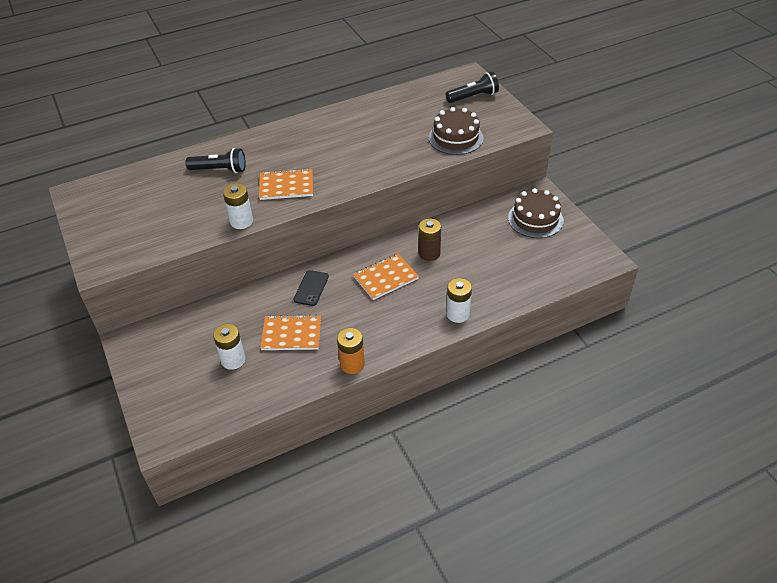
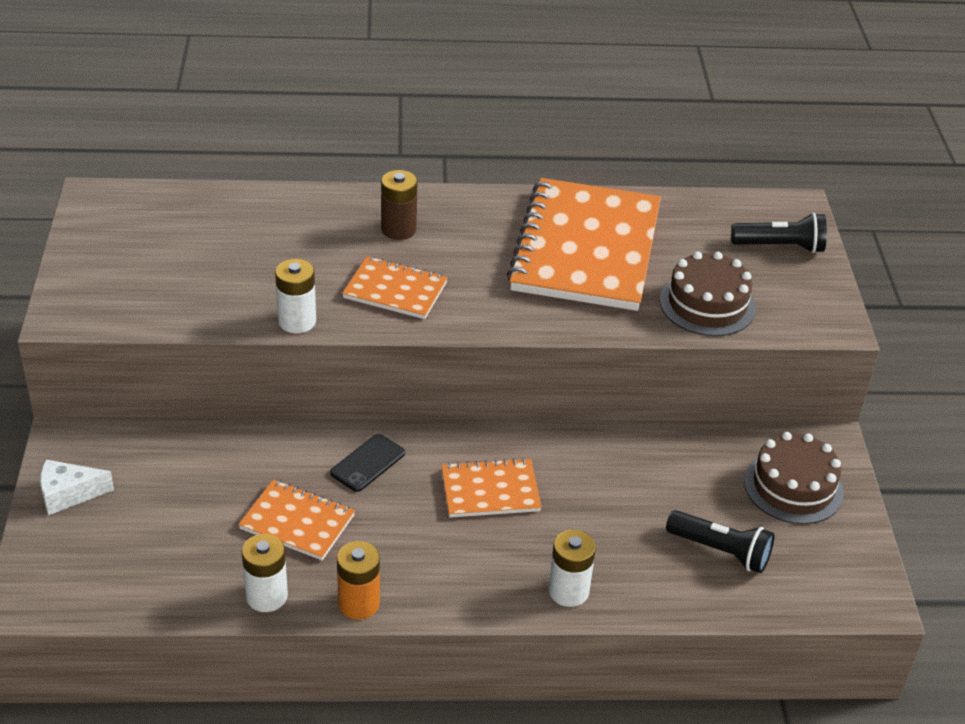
camera: 20 degrees right, 5 degrees down
black flashlight [186,148,246,173] -> black flashlight moved to [666,510,775,573]
white battery [213,324,246,370] -> white battery moved to [242,534,288,612]
brown battery [419,218,441,261] -> brown battery moved to [381,170,417,240]
none -> white cheese [40,460,114,516]
none -> orange notebook [507,178,661,311]

